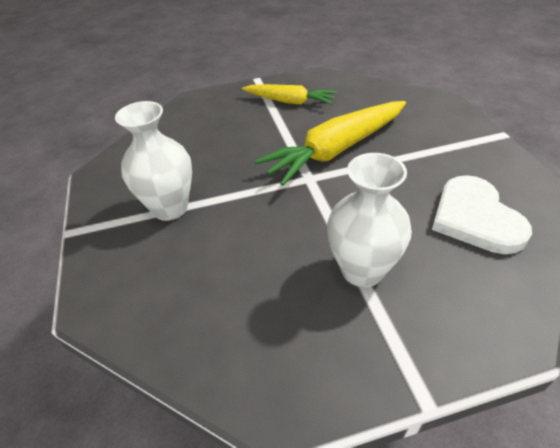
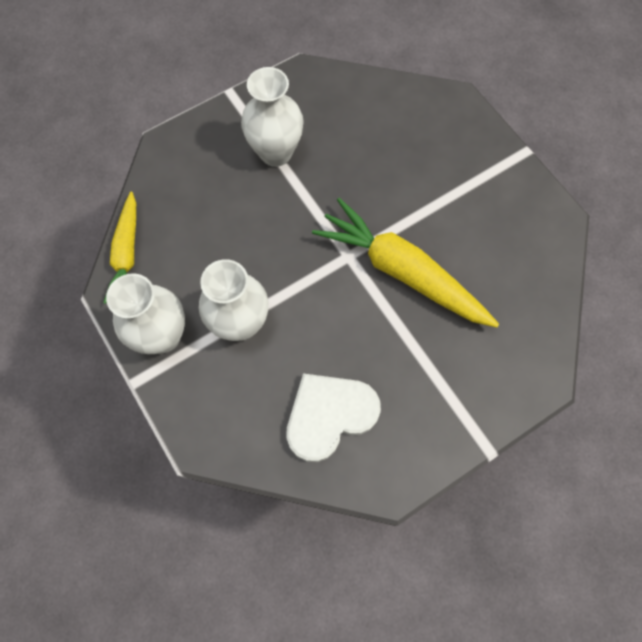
camera: 70 degrees right, 25 degrees up
yellow carrot [242,84,337,105] -> yellow carrot moved to [103,191,136,304]
none -> white vase [106,273,185,354]

